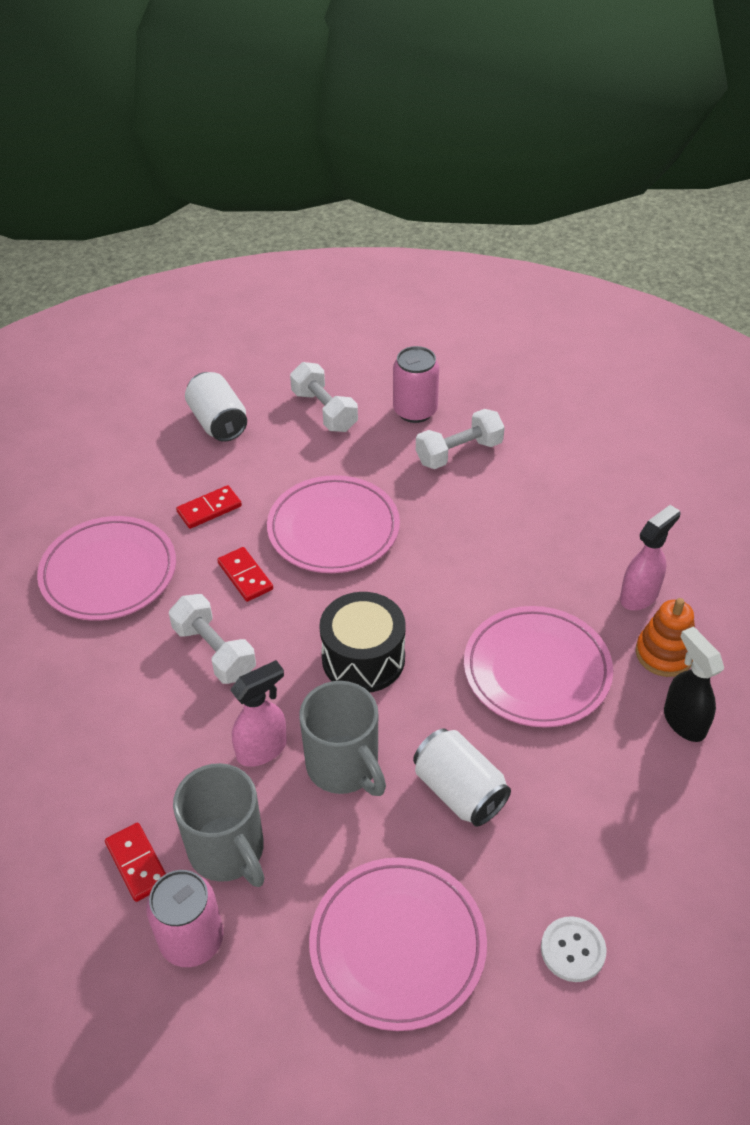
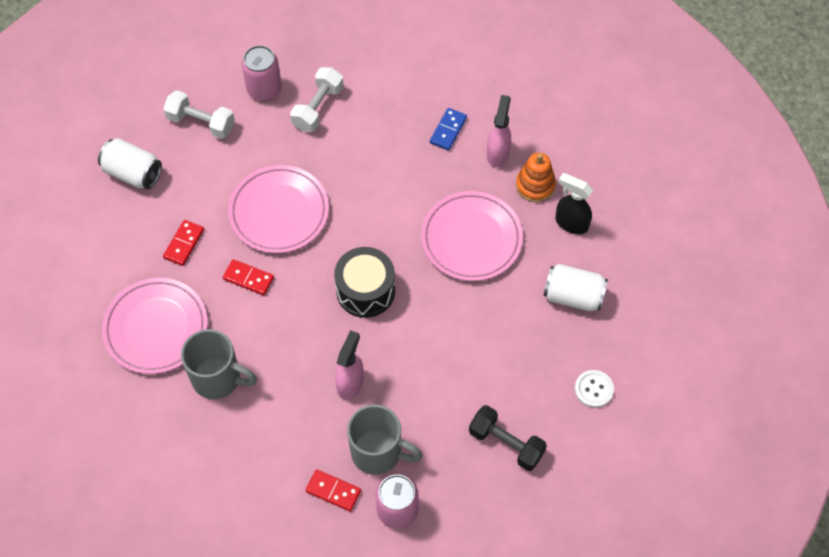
camera: 35 degrees left, 15 degrees up
white dumbbell [169,594,256,684] -> none
grey mug [299,681,386,796] -> grey mug moved to [181,329,257,399]
pink plate [309,858,487,1031] -> black dumbbell [469,405,547,471]
white can [413,728,511,827] -> white can moved to [544,264,608,312]
none -> blue domino [430,108,467,151]

